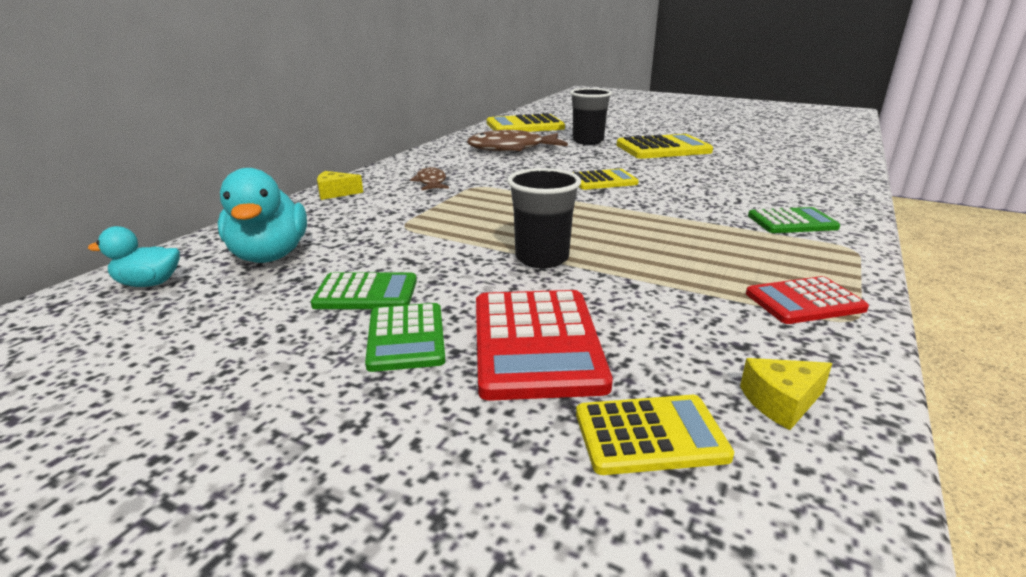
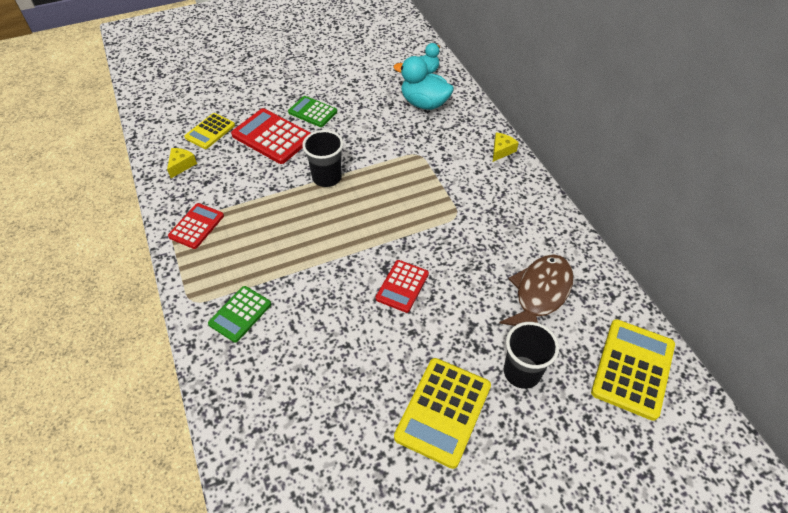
camera: 130 degrees right, 25 degrees up
green calculator [311,273,417,309] -> none
brown fish [410,166,449,190] -> none
yellow calculator [572,169,639,190] -> red calculator [376,260,429,313]

